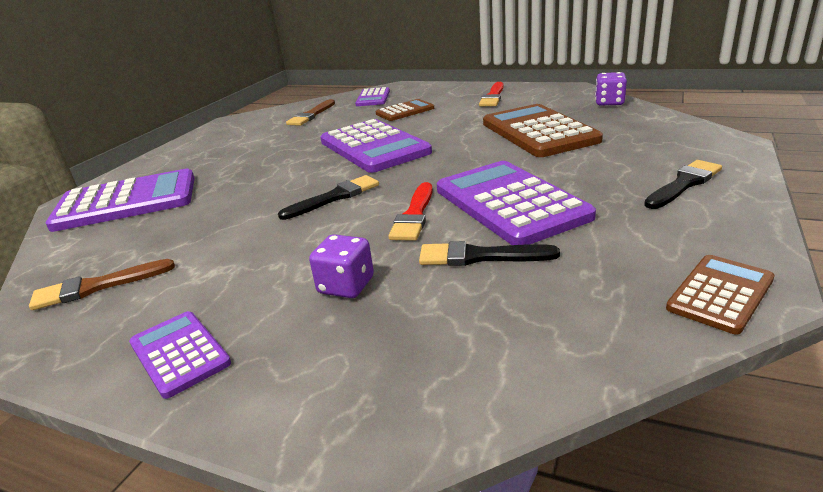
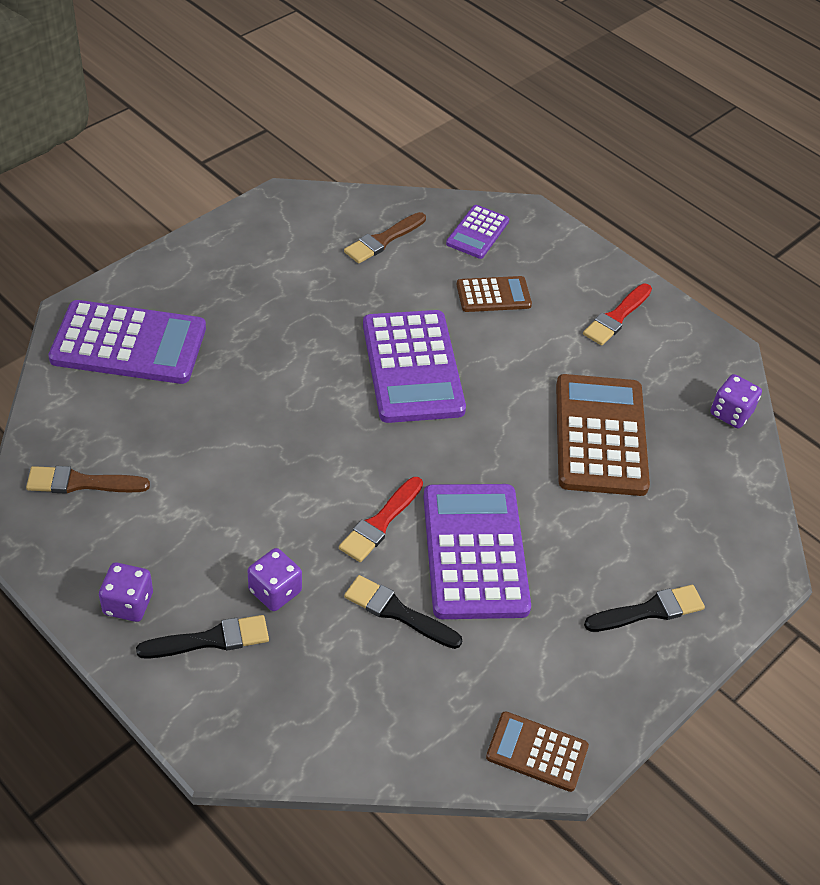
camera: 15 degrees right, 20 degrees up
purple calculator [129,311,231,399] -> purple dice [99,563,153,622]
black brush [278,175,379,220] -> black brush moved to [136,615,269,659]
brown calculator [666,255,774,335] -> brown calculator turned 135 degrees counterclockwise [486,711,589,792]

